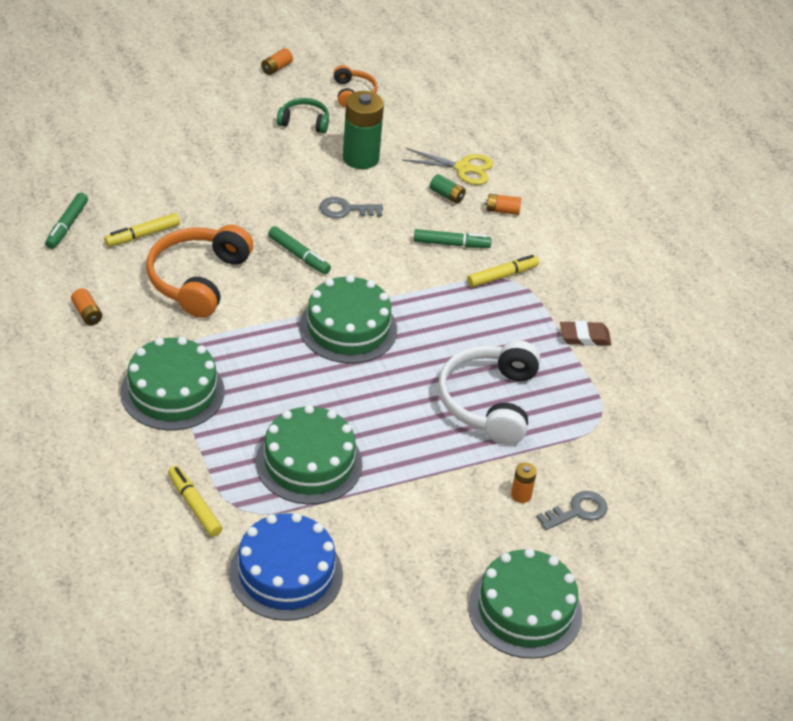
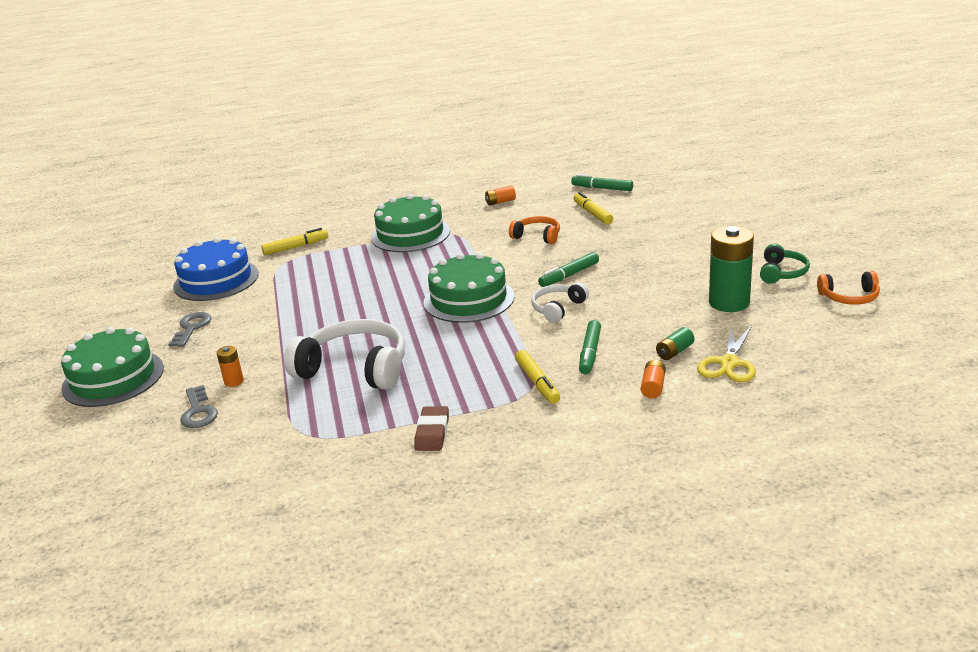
camera: 105 degrees right, 15 degrees down
orange headphones [146,225,253,318] -> orange headphones [509,216,560,244], size x0.53
green cake [256,405,363,504] -> none
orange battery [261,48,293,75] -> none
grey key [319,197,383,218] -> grey key moved to [168,312,212,347]
none -> white headphones [531,282,589,323]

